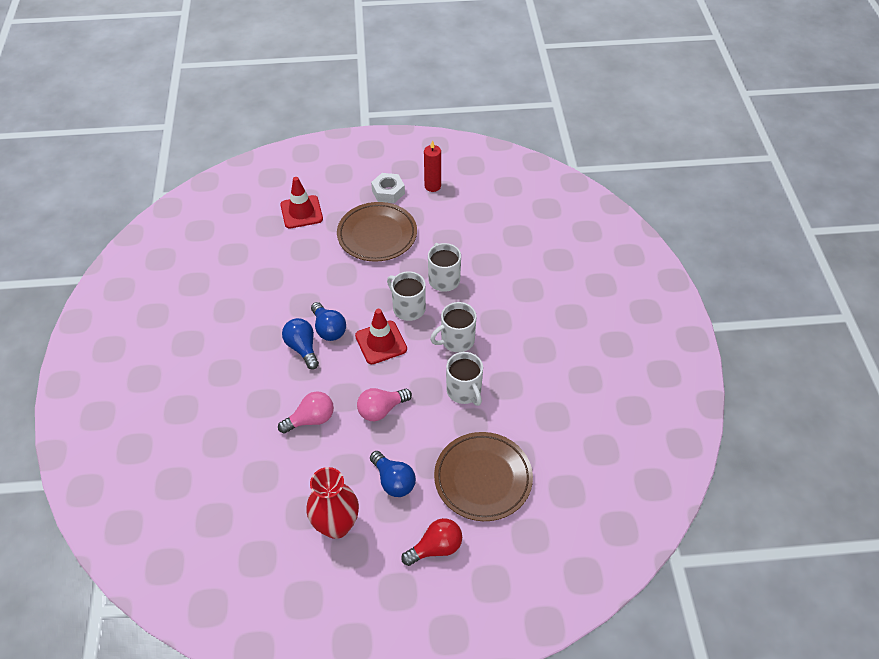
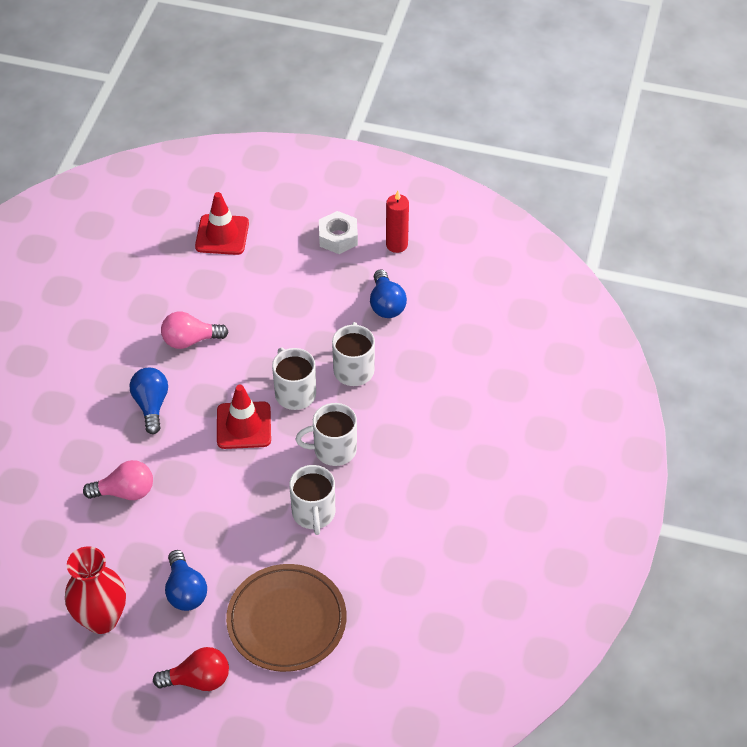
camera: 20 degrees right, 0 degrees up
blue light bulb [311,302,346,341] -> blue light bulb moved to [370,269,407,318]
brown plate [337,202,417,262] -> none
pink light bulb [357,388,412,421] -> pink light bulb moved to [161,312,228,349]

